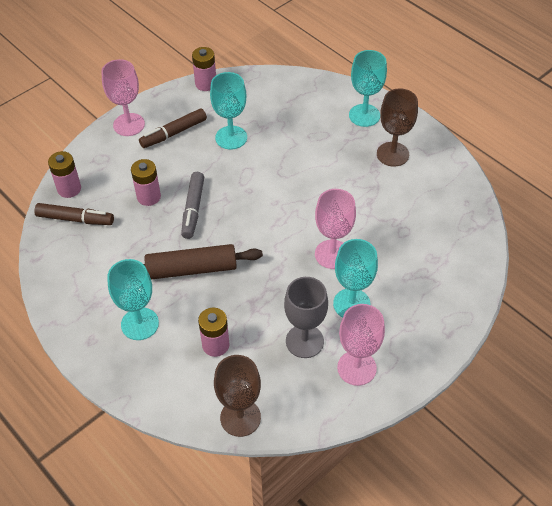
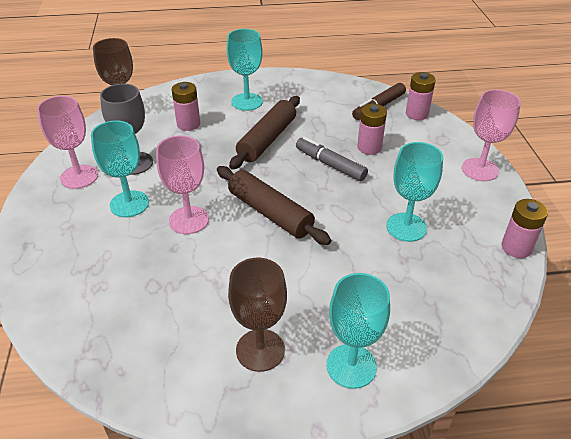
camera: 125 degrees right, 10 degrees down
brown marker [139,108,207,148] -> none
none -> brown rolling pin [217,166,331,245]

